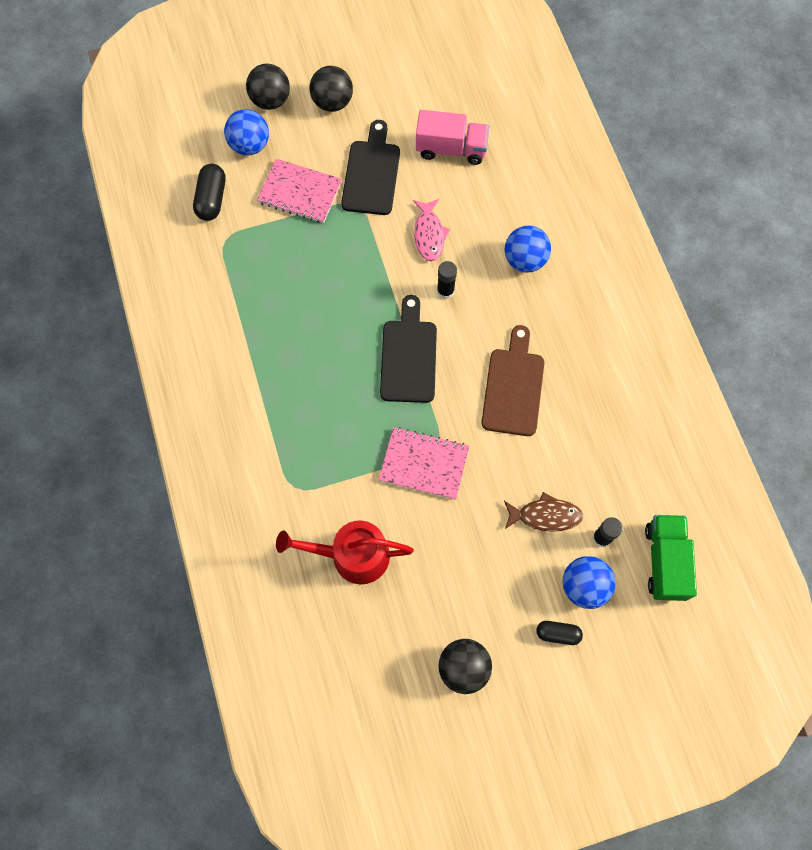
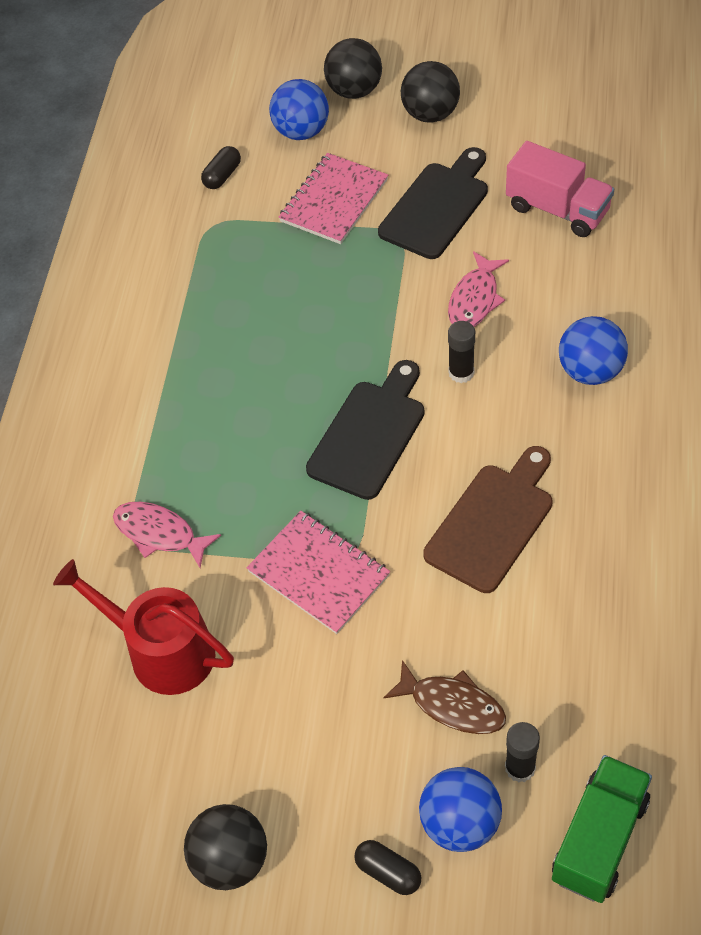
camera: 30 degrees right, 15 degrees down
black capsule [193,164,226,221] -> black capsule [201,146,241,189], size x0.65
pink notebook [257,159,342,223] -> pink notebook turned 75 degrees clockwise [279,153,388,244]
none -> pink fish [113,502,221,568]

